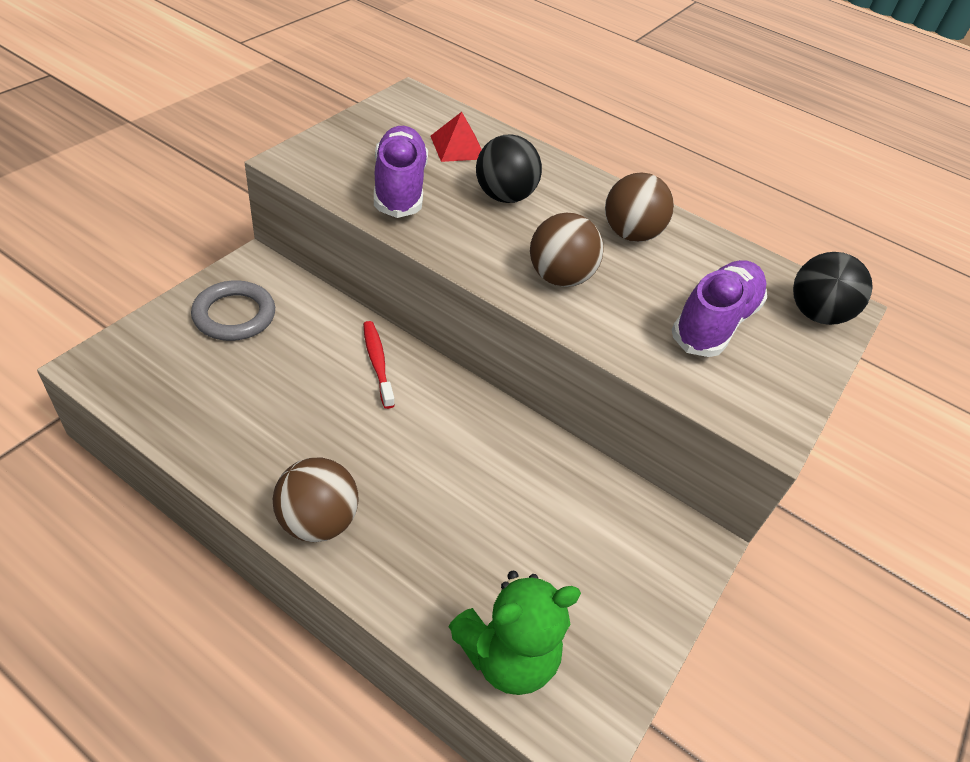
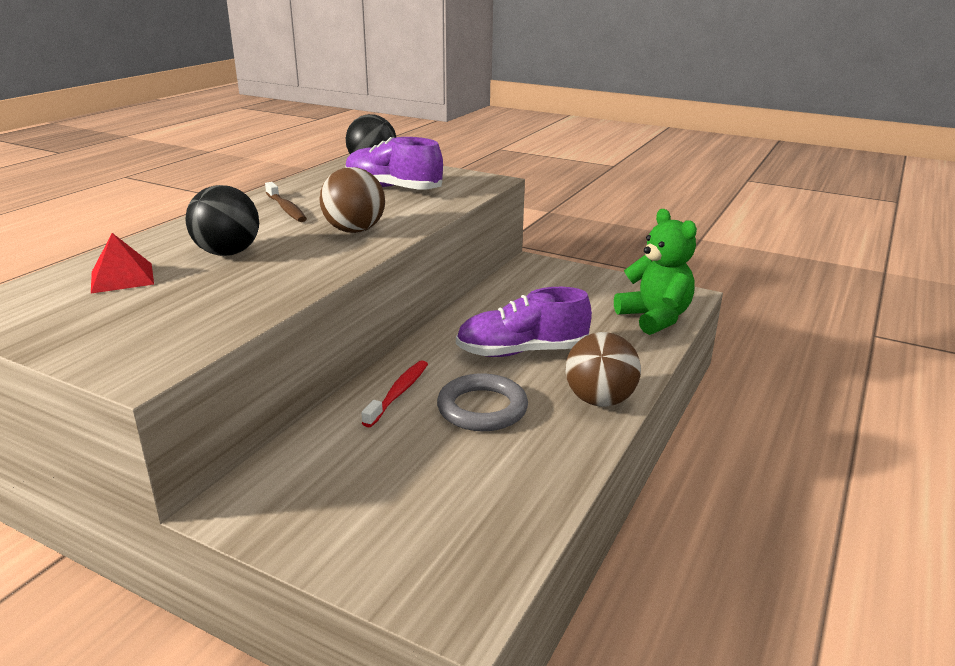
camera: 90 degrees left, 20 degrees down
grey ring [191,280,275,341] -> grey ring moved to [437,373,528,431]
red toothbrush [363,321,395,409] -> red toothbrush turned 135 degrees clockwise [361,360,428,427]
purple shoe [374,126,428,218] -> purple shoe moved to [456,287,592,357]
brown ball [605,172,674,242] -> brown toothbrush [265,182,307,222]

